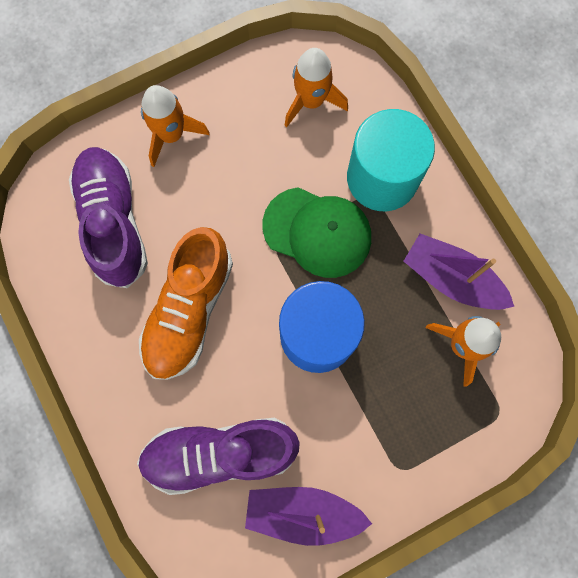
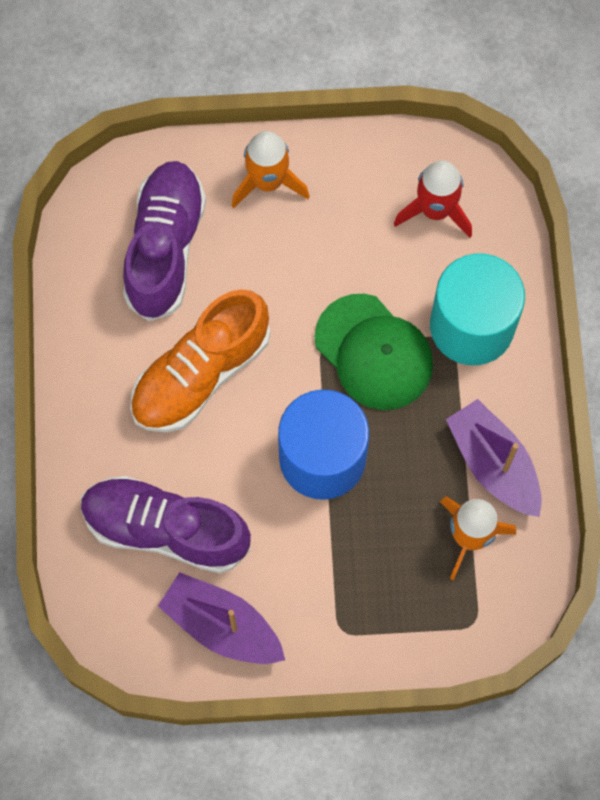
camera: 25 degrees right, 5 degrees down
orange rocket [285,48,348,127] -> red rocket [394,160,472,238]

